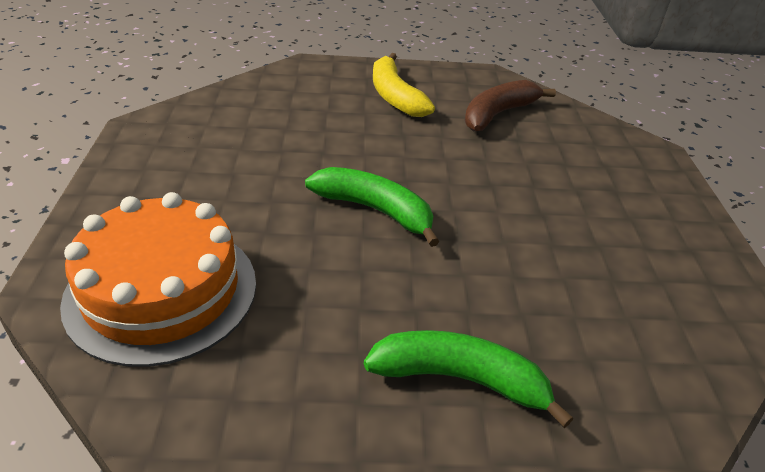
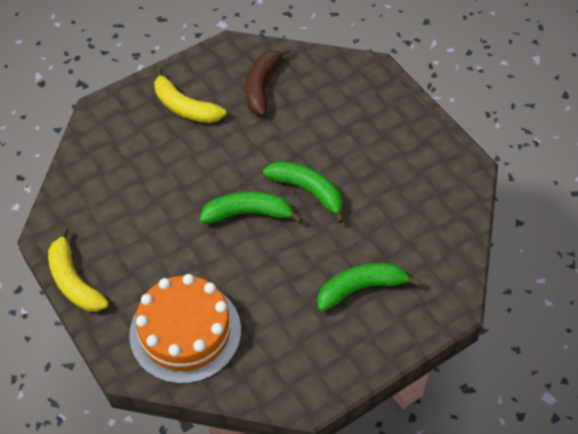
camera: 30 degrees left, 15 degrees up
none -> yellow banana [48,227,109,312]
none -> green banana [263,161,344,224]

